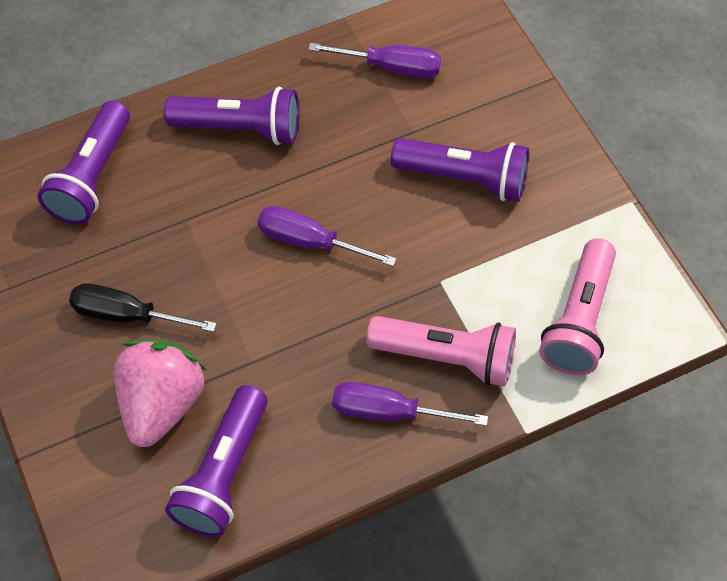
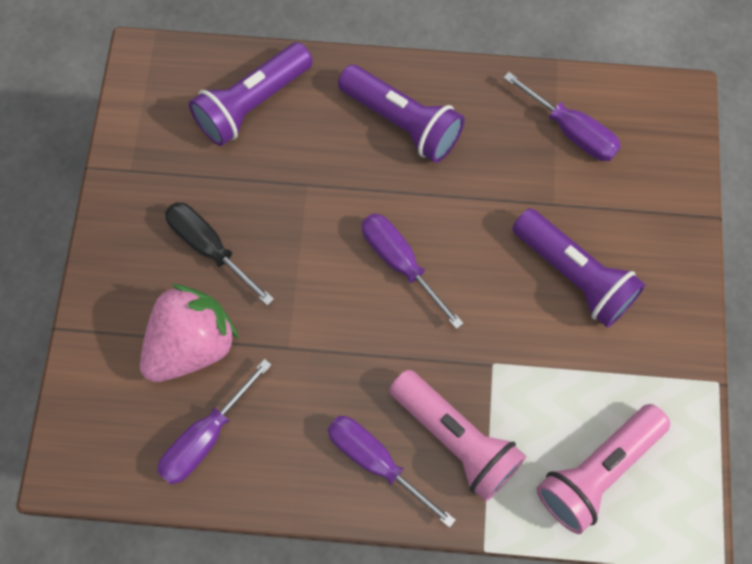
camera: 30 degrees right, 10 degrees up
purple flashlight [165,385,268,537] -> purple screwdriver [157,359,272,484]

